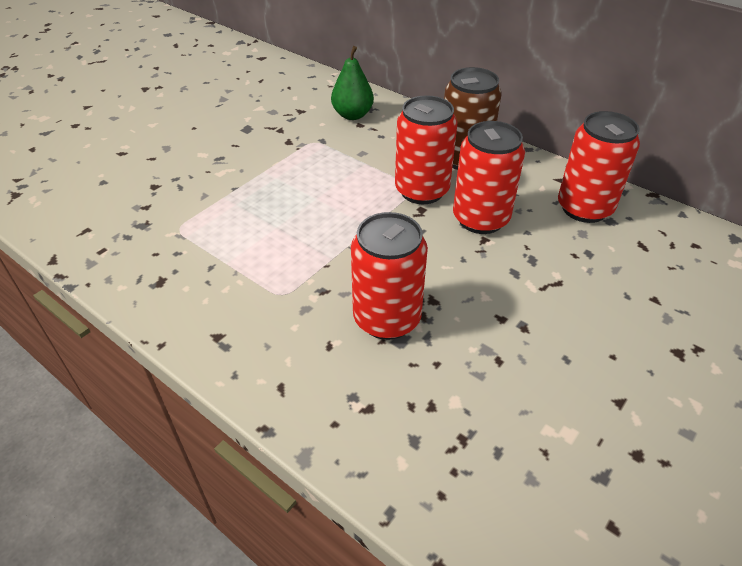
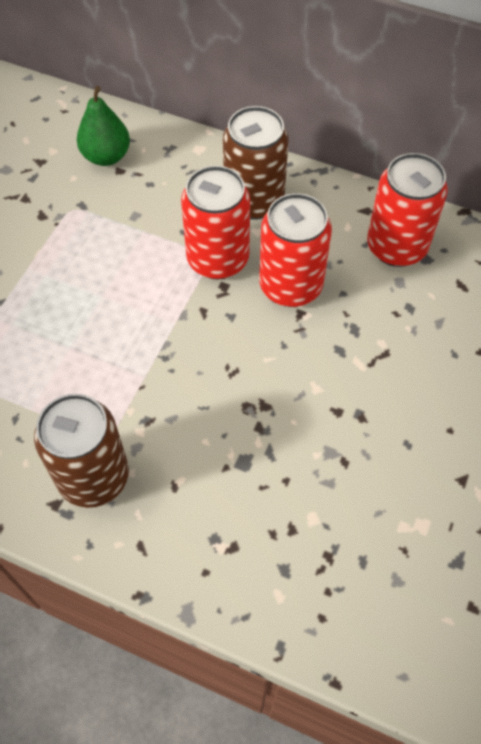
camera: 15 degrees left, 15 degrees up
red can [351,212,428,340] -> none
none -> brown can [34,394,129,508]

